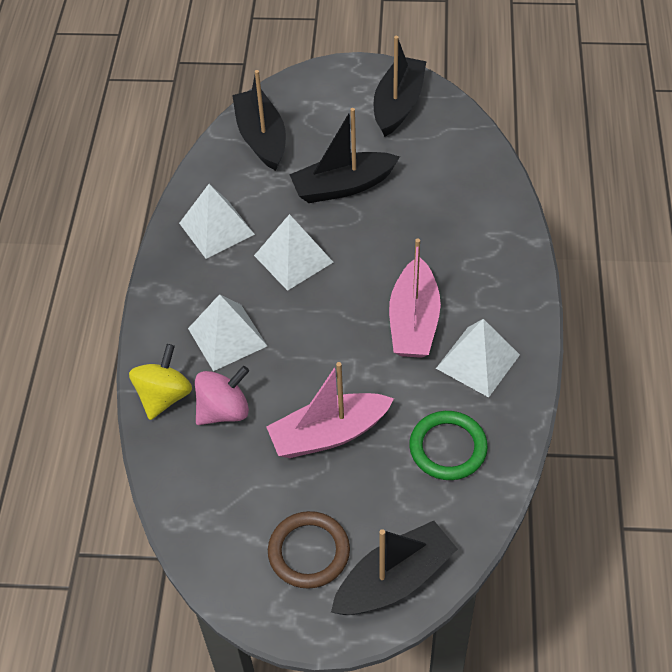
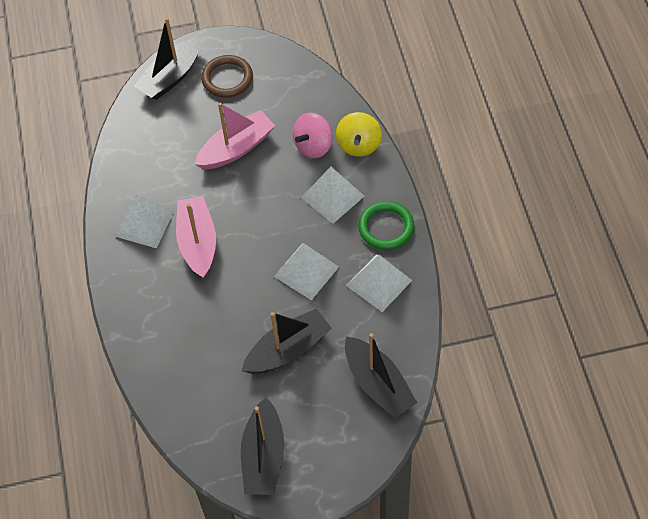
camera: 165 degrees right, 5 degrees up
green ring [409,411,488,480] -> green ring moved to [358,201,414,250]

